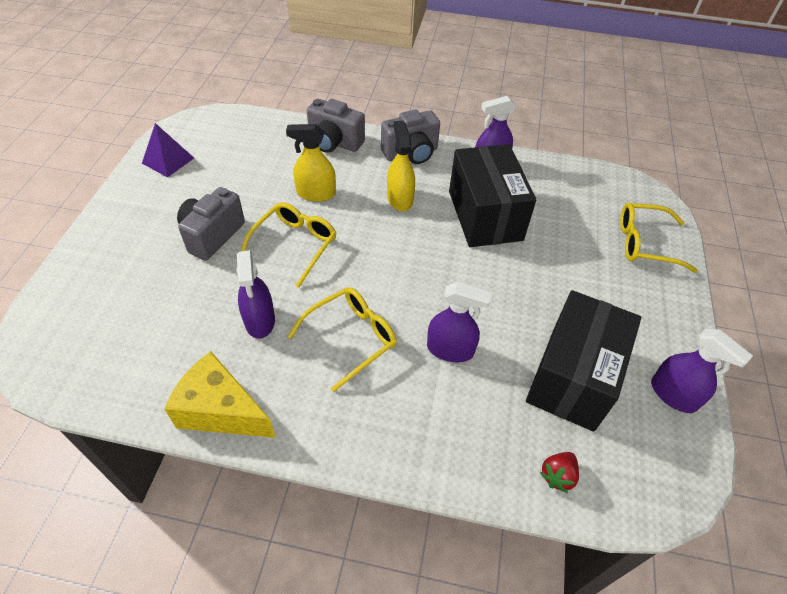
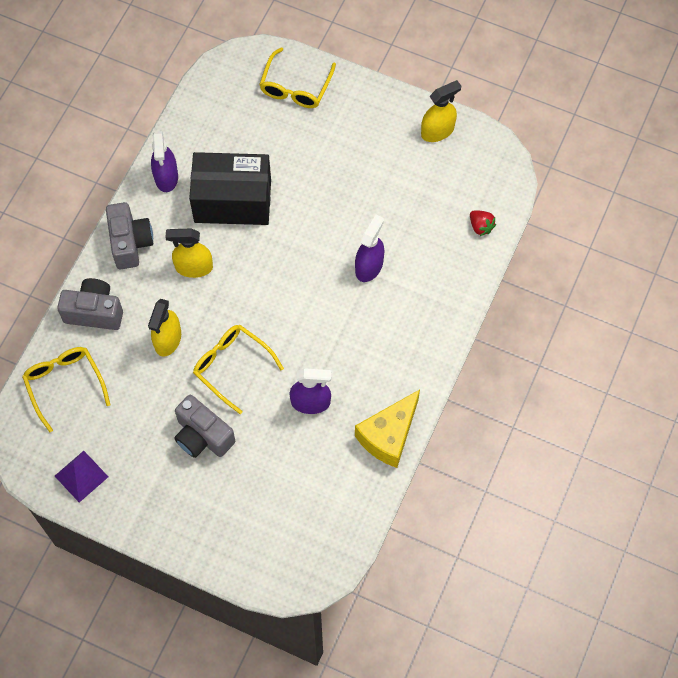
camera: 75 degrees left, 15 degrees up
yellow glasses [288,287,397,392] -> yellow glasses moved to [22,347,110,432]
grey camera [307,99,365,153] -> grey camera turned 120 degrees counterclockwise [57,278,123,330]
black box [526,290,641,432] -> none
purple spray bottle [651,329,753,413] -> yellow spray bottle [421,80,461,142]

